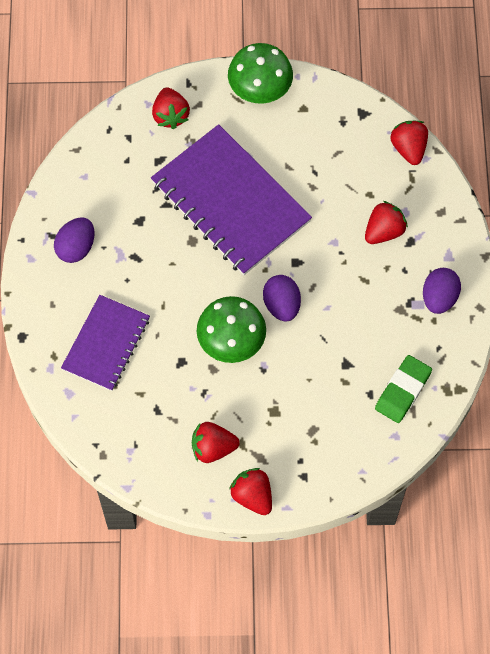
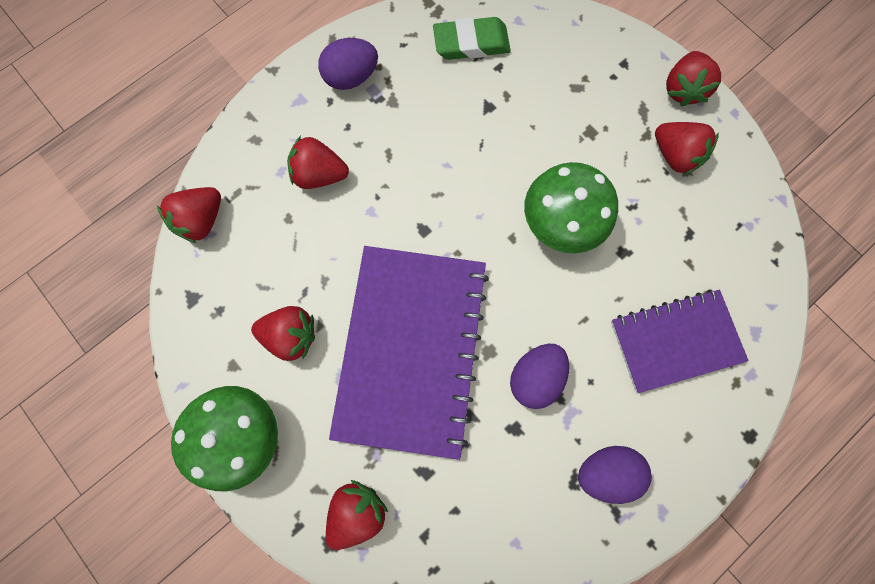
camera: 130 degrees left, 10 degrees up
purple egg [263,275,301,321] -> purple egg moved to [510,344,569,409]
none -> red strawberry [251,306,315,361]

